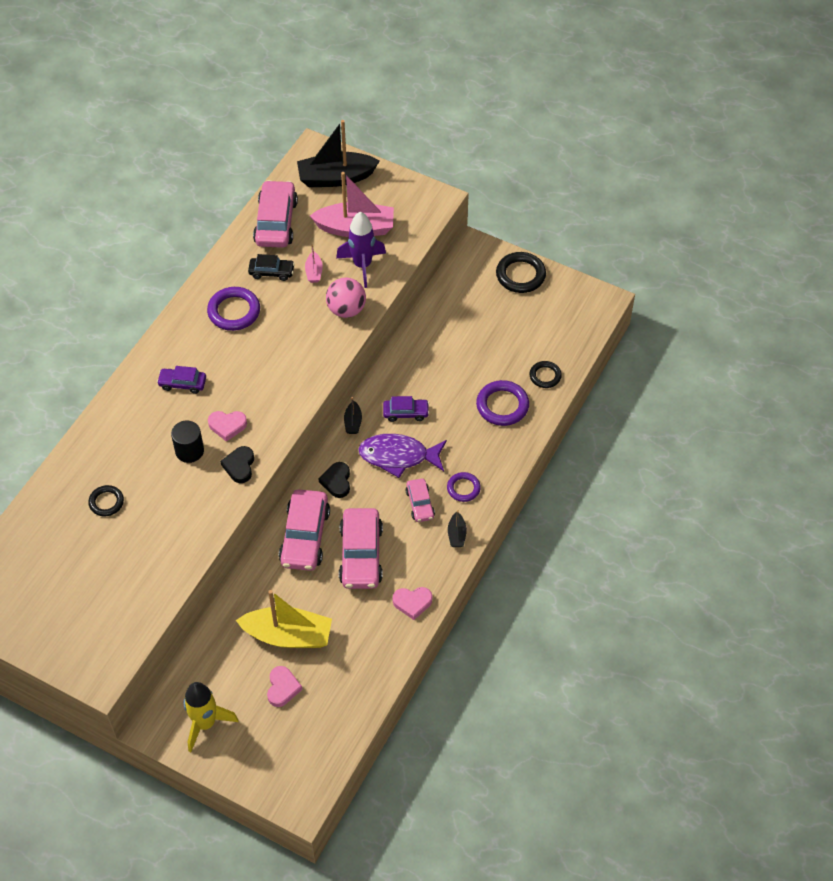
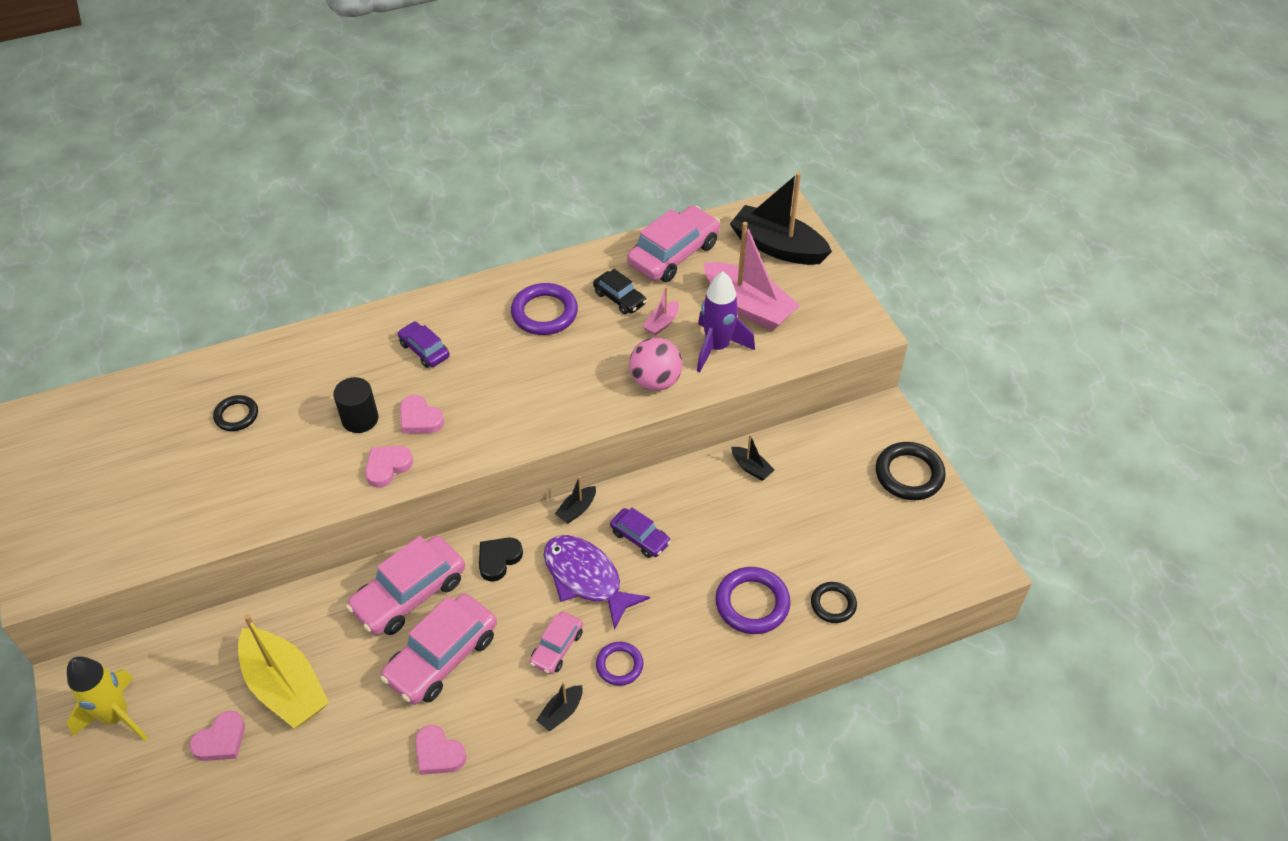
camera: 40 degrees right, 5 degrees down
black heart [220,446,254,483] -> pink heart [365,446,413,488]
none -> black boat [731,435,775,481]

